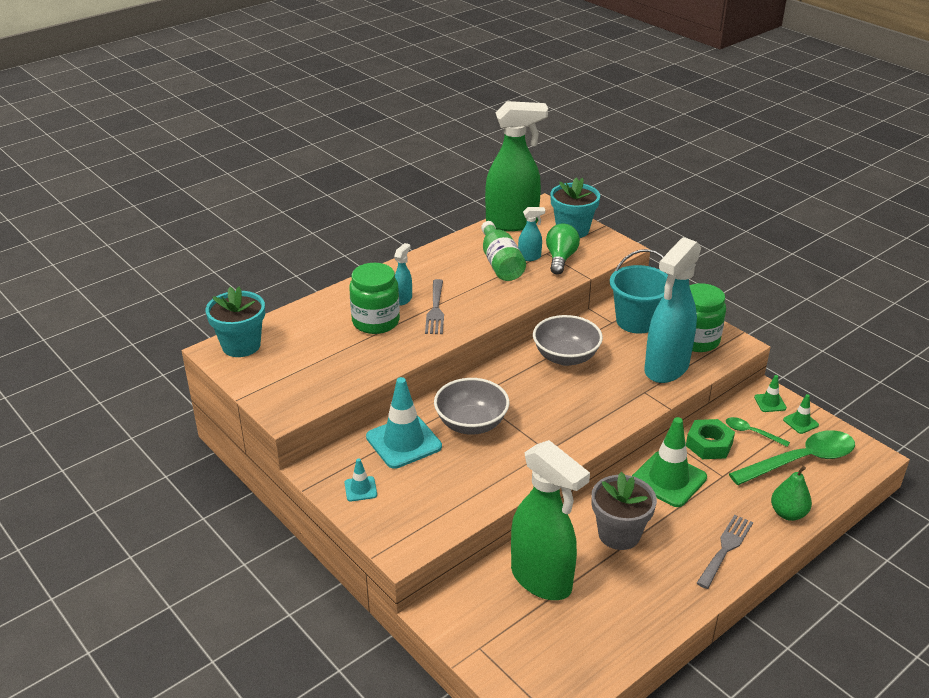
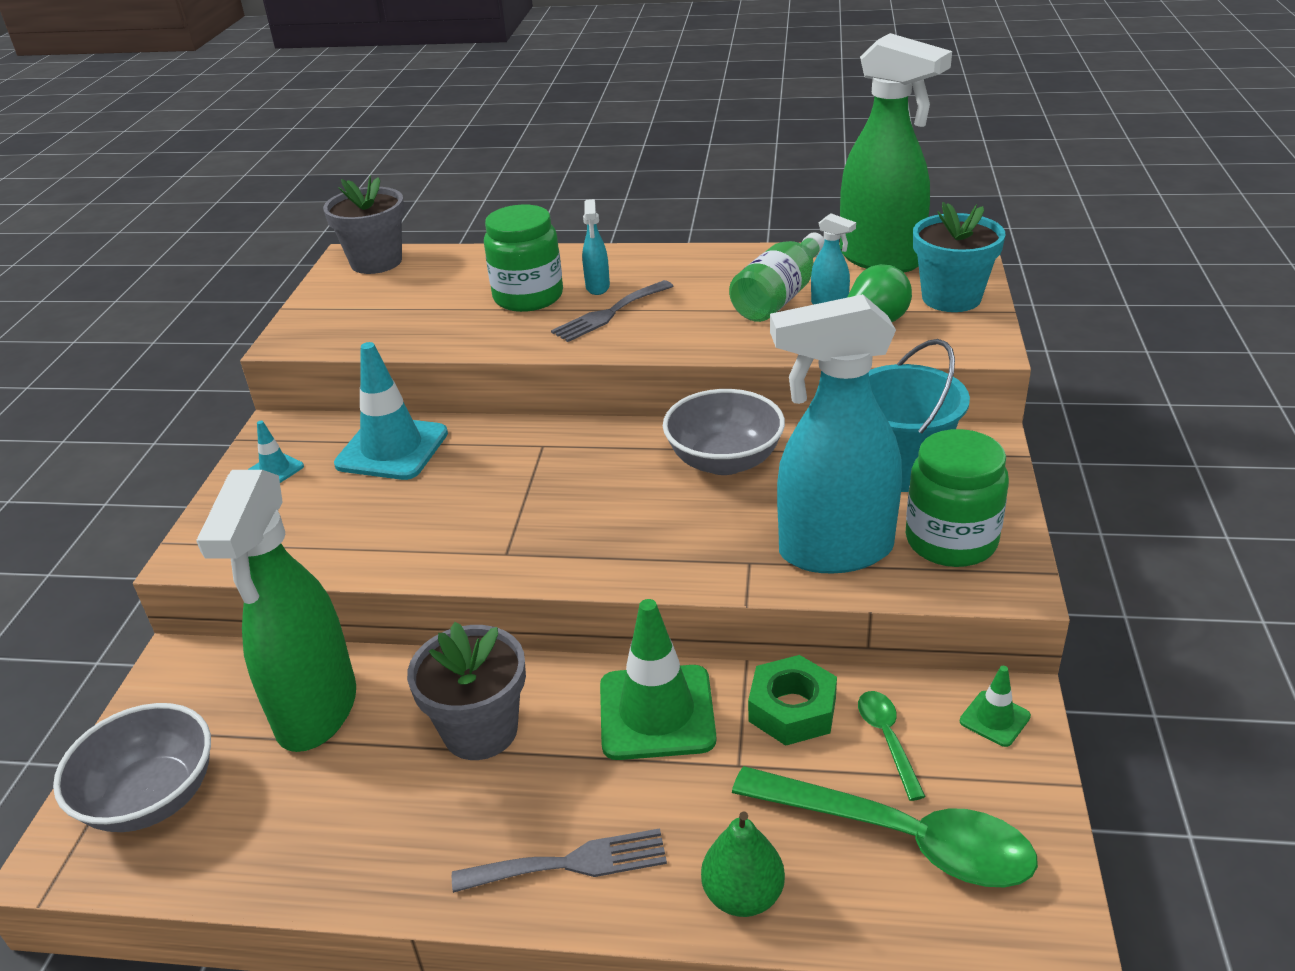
camera: 50 degrees right, 0 degrees up
turquoise flower pot [206,287,265,357] -> grey flower pot [323,176,405,274]
turquoise spray bottle [394,243,412,306] -> turquoise spray bottle turned 105 degrees clockwise [582,199,610,295]
grey bowl [434,378,509,435] -> grey bowl moved to [53,703,211,832]
green traffic cone [783,394,819,434] -> none

